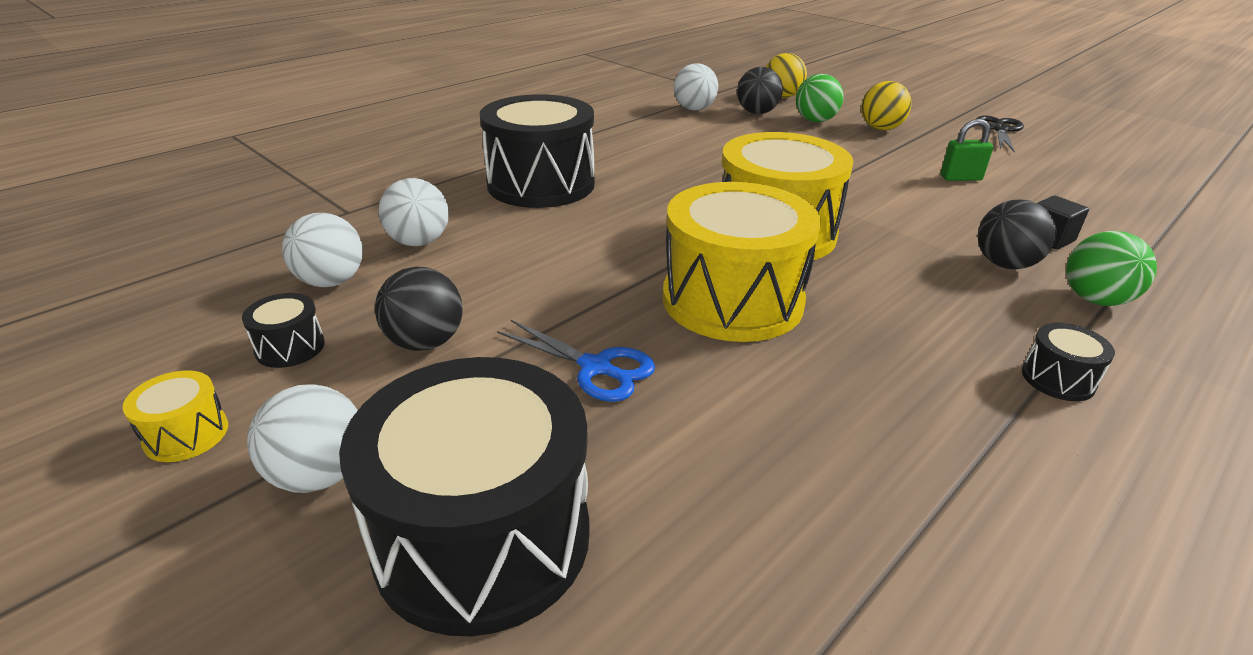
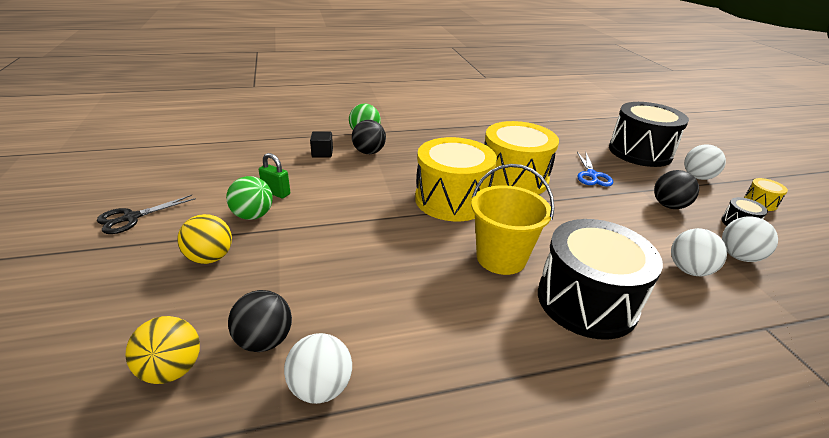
camera: 150 degrees left, 0 degrees up
blue scissors [497,320,655,402] -> blue scissors turned 150 degrees counterclockwise [577,152,613,187]
green ball [796,74,843,122] -> green ball moved to [226,176,273,220]
black drum [1022,323,1115,401] -> none
none -> yellow bucket [471,164,555,275]

